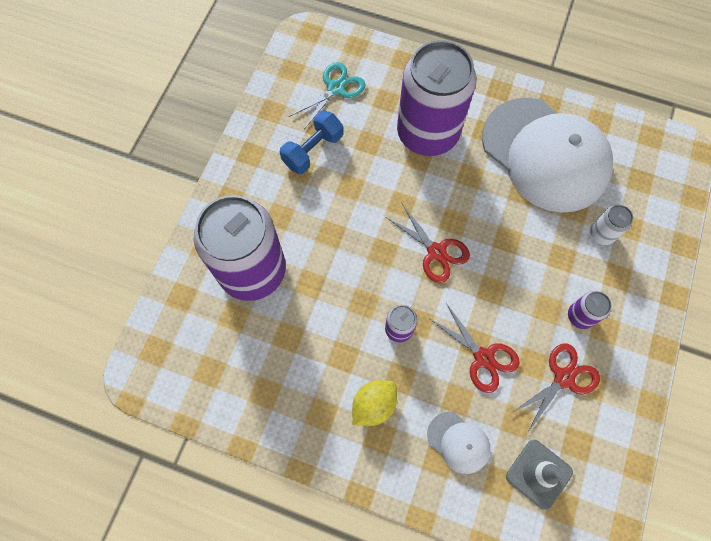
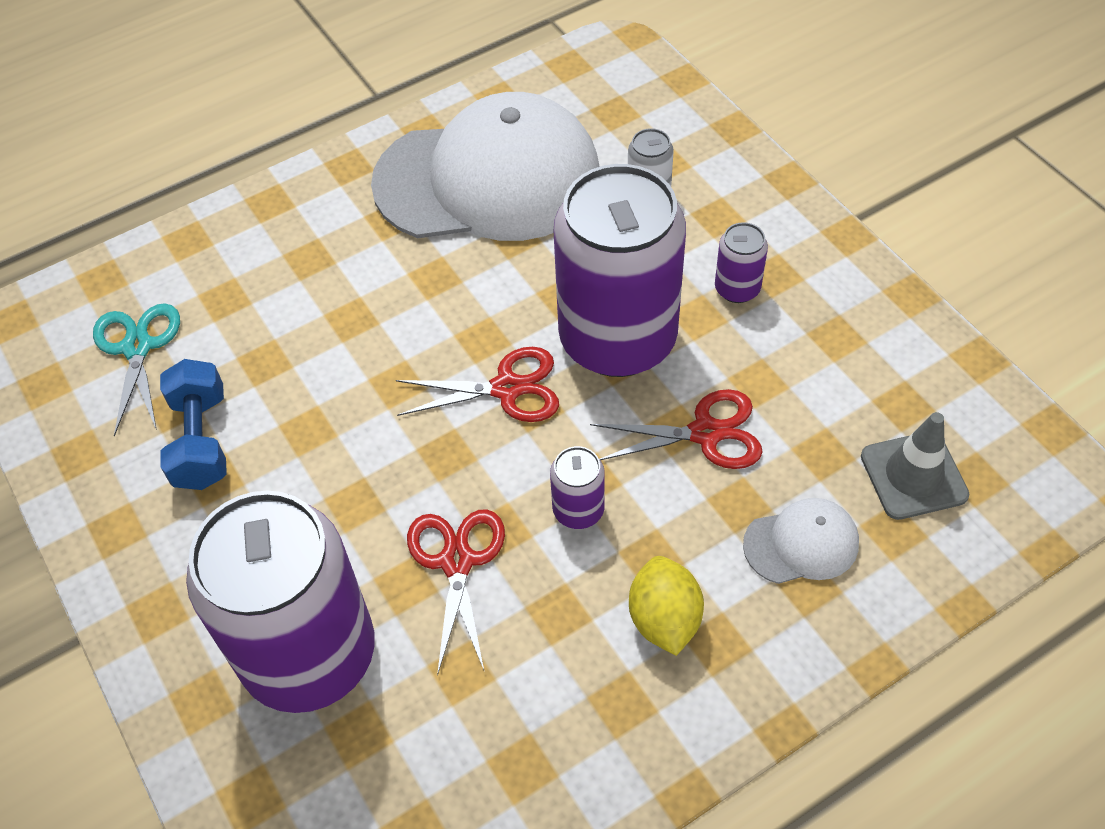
camera: 50 degrees left, 15 degrees down
purple can [397,40,476,156] -> purple can moved to [554,164,686,377]
red scissors [511,343,600,432] -> red scissors moved to [407,509,505,676]

